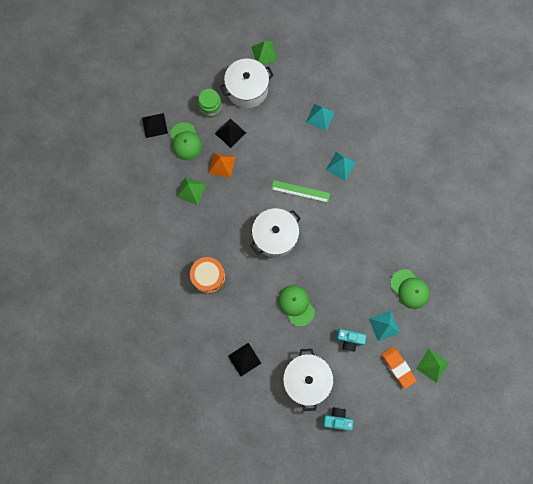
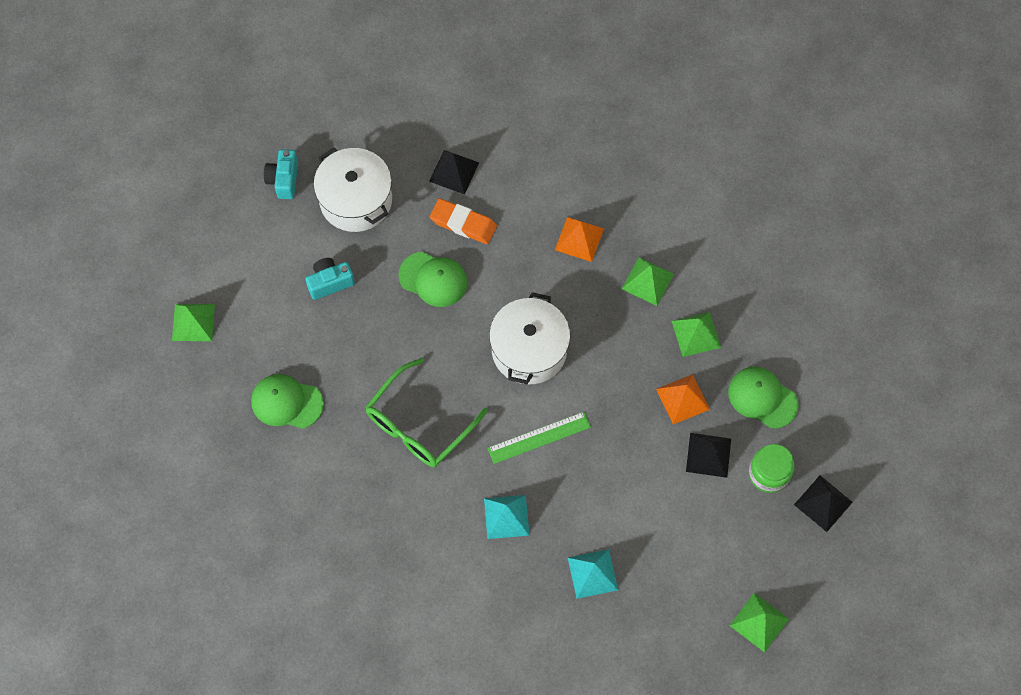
camera: 145 degrees right, 10 degrees down
black pyramid [142,113,168,138] -> black pyramid moved to [794,476,853,532]
orange drum [190,257,226,293] -> orange pyramid [555,217,604,262]
white pot [220,58,274,108] -> none
turquoise camera [323,407,354,431] -> turquoise camera turned 120 degrees clockwise [264,149,298,199]
turquoise pyramid [369,311,400,341] -> none
orange eraser [381,347,417,389] -> orange eraser moved to [430,198,497,244]
none -> green glasses [365,358,488,467]
none -> green pyramid [622,257,674,306]

